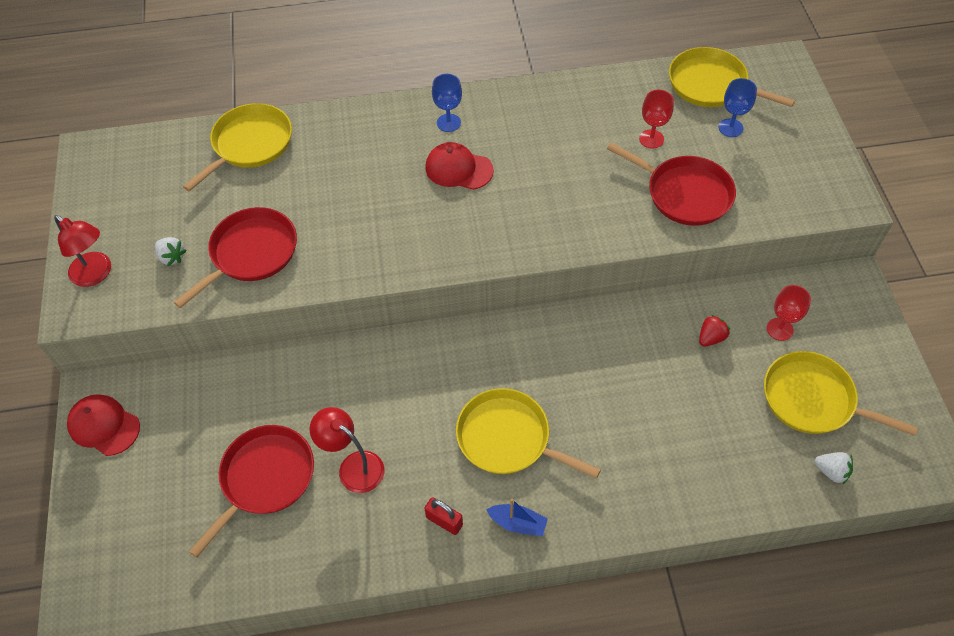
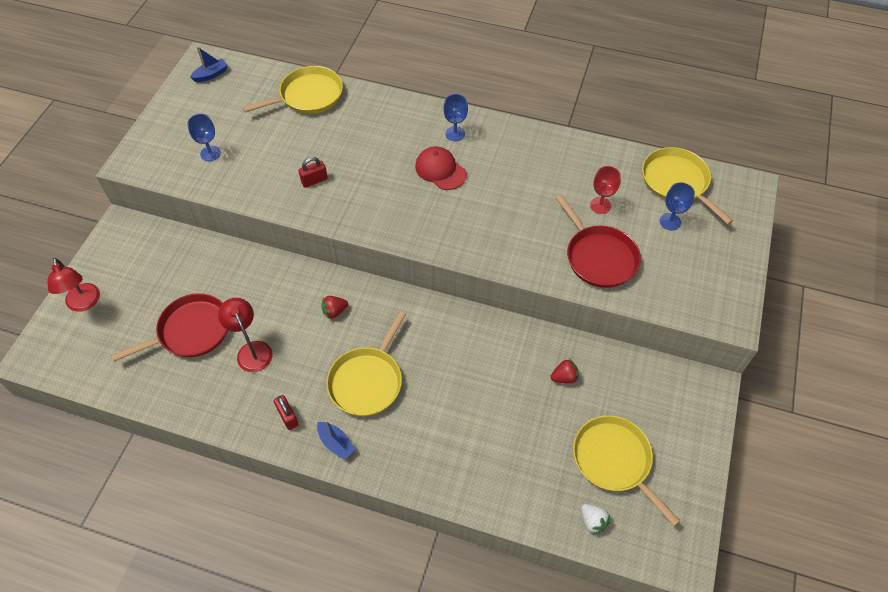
camera: 25 degrees right, 0 degrees up
red lamp [54,215,111,287] -> red lamp moved to [47,258,100,312]
red cap [67,394,140,456] -> none
white strawberry [155,237,187,266] -> blue goblet [187,114,221,161]
red pan [174,207,297,308] -> none
yellow pan [456,388,601,478] -> yellow pan turned 120 degrees counterclockwise [326,311,406,416]
red goblet [767,285,811,341] -> none
none -> blue boat [190,46,228,82]
none -> red padlock [298,157,328,187]
none -> red strawberry [321,296,348,319]

